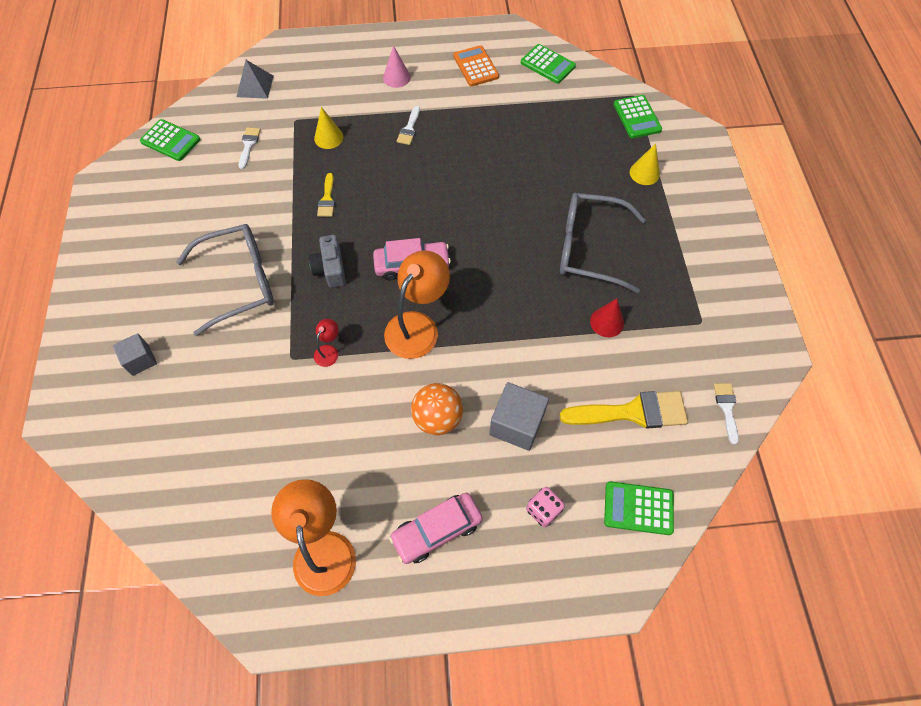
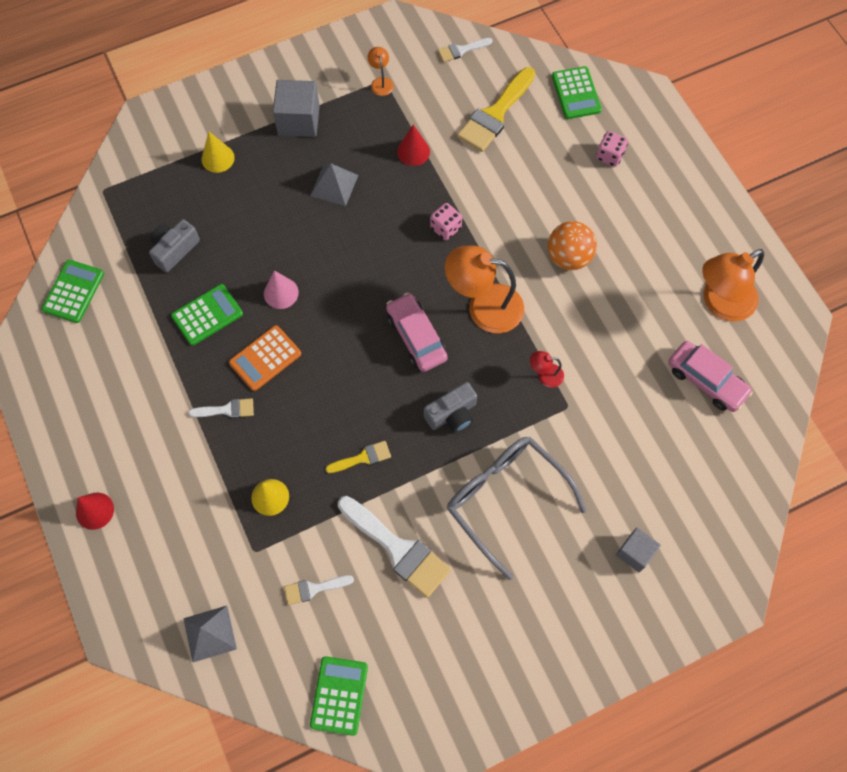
camera: 110 degrees left, 5 degrees up
pink cone [383,45,411,88] -> pink cone moved to [264,271,299,309]
pink car [389,493,483,564] -> pink car moved to [668,341,753,412]
orange calculator [453,45,499,87] -> orange calculator moved to [229,325,301,391]
grey cube [489,382,549,451] -> grey cube moved to [273,80,320,137]
yellow brush [559,391,688,428] -> yellow brush turned 120 degrees counterclockwise [457,67,535,152]
grey glasses [560,193,646,293] -> grey pyramid [310,164,358,206]
green calculator [613,95,662,138] -> green calculator moved to [171,284,243,346]
none -> red cone [76,493,114,530]
none -> grey camera [149,219,200,273]
none -> white brush [338,496,451,598]
none -> orange lamp [367,47,394,96]
none -> pink dice [430,203,462,240]

